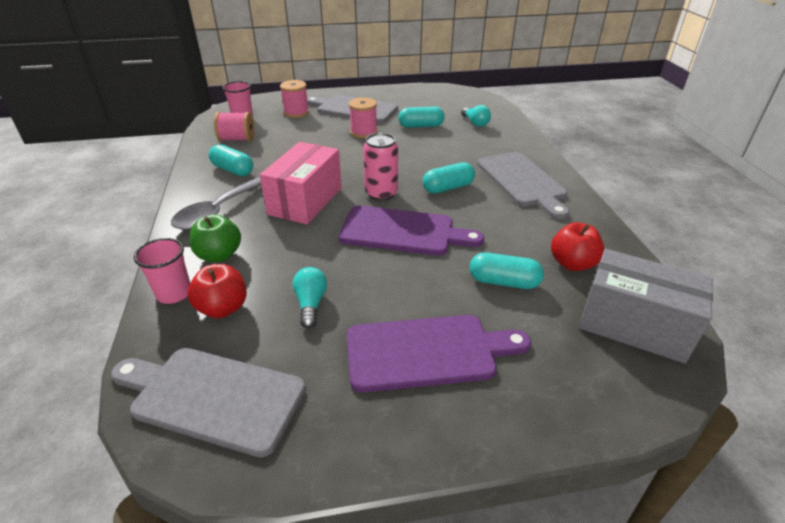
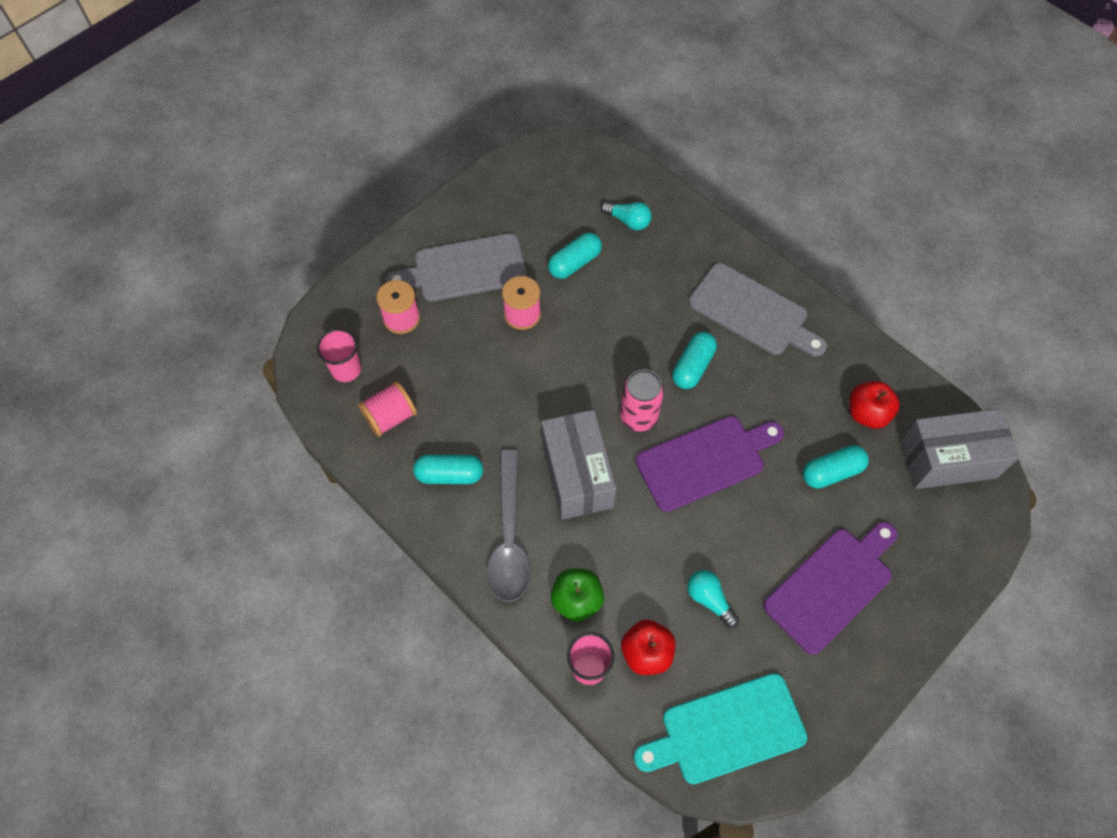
camera: 35 degrees left, 25 degrees up
grey cutting board [111,348,306,458] -> turquoise cutting board [634,673,808,784]
pink box [260,142,342,225] -> grey box [541,410,616,520]

